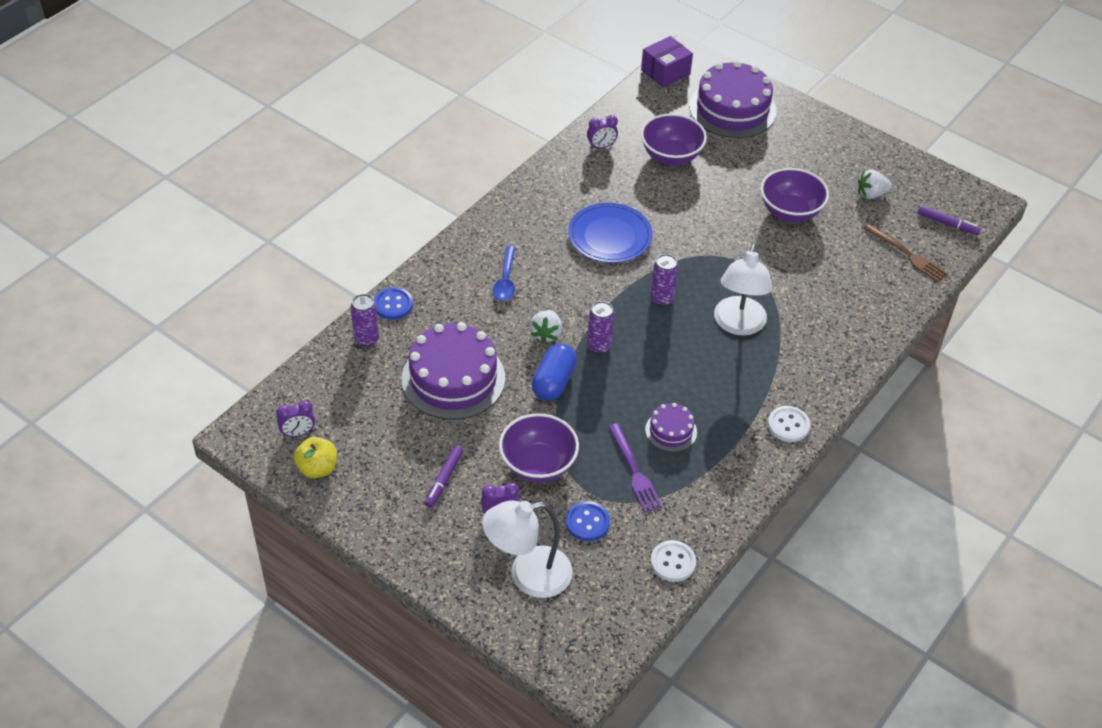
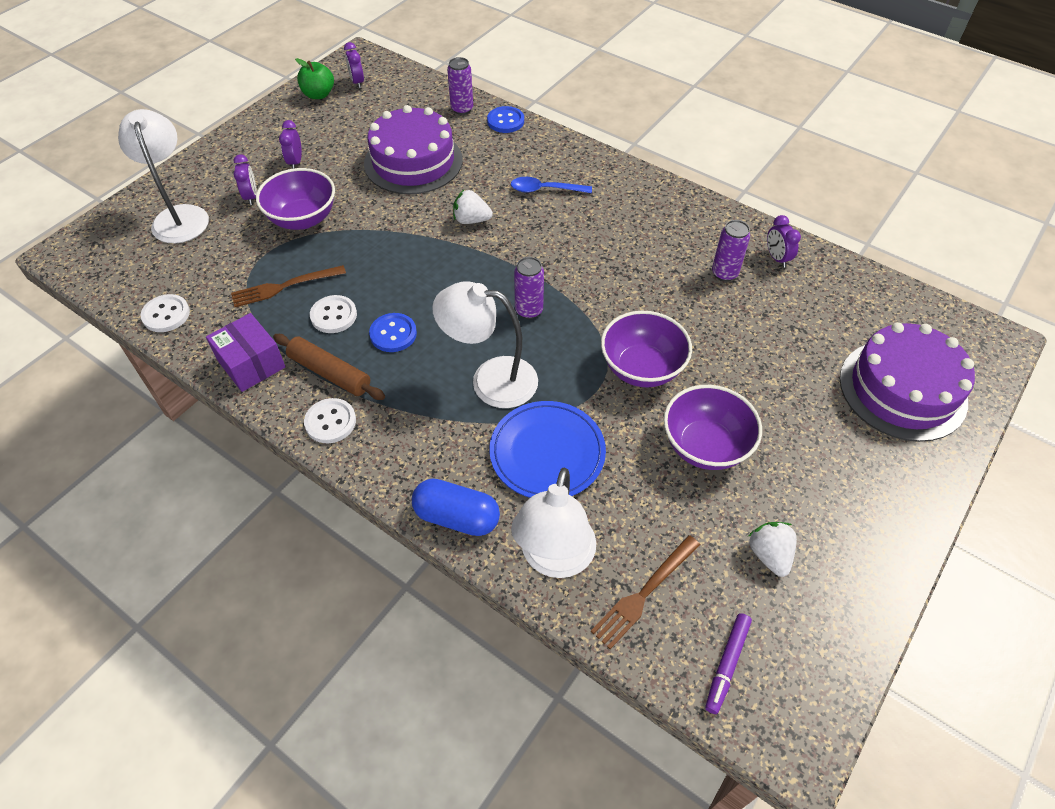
camera: 90 degrees right, 5 degrees up
yellow apple [294,437,337,479] -> green apple [295,58,334,99]
purple marker [425,446,463,508] -> purple clock [279,120,302,169]
blue capsule [532,344,577,401] -> blue capsule moved to [412,478,500,536]
blue button [565,501,610,541] -> blue button moved to [369,313,417,352]
blue plate [568,203,652,263] -> blue plate moved to [489,401,606,498]
purple can [587,301,615,354] -> purple can moved to [712,220,750,281]
purple fork [608,423,662,513] -> brown fork [231,265,346,307]
purple box [641,36,693,88] -> purple box moved to [206,313,286,392]
purple bowl [641,113,707,166] -> purple bowl moved to [601,311,692,387]
purple cake [645,403,697,452] -> white button [310,295,357,333]
none -> brown rolling pin [273,334,385,400]
none -> white lamp [511,468,596,578]

